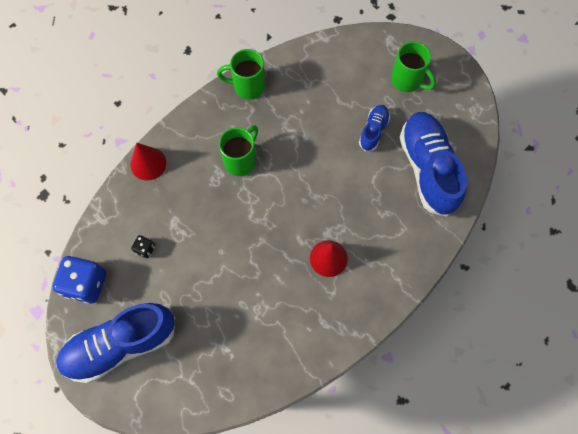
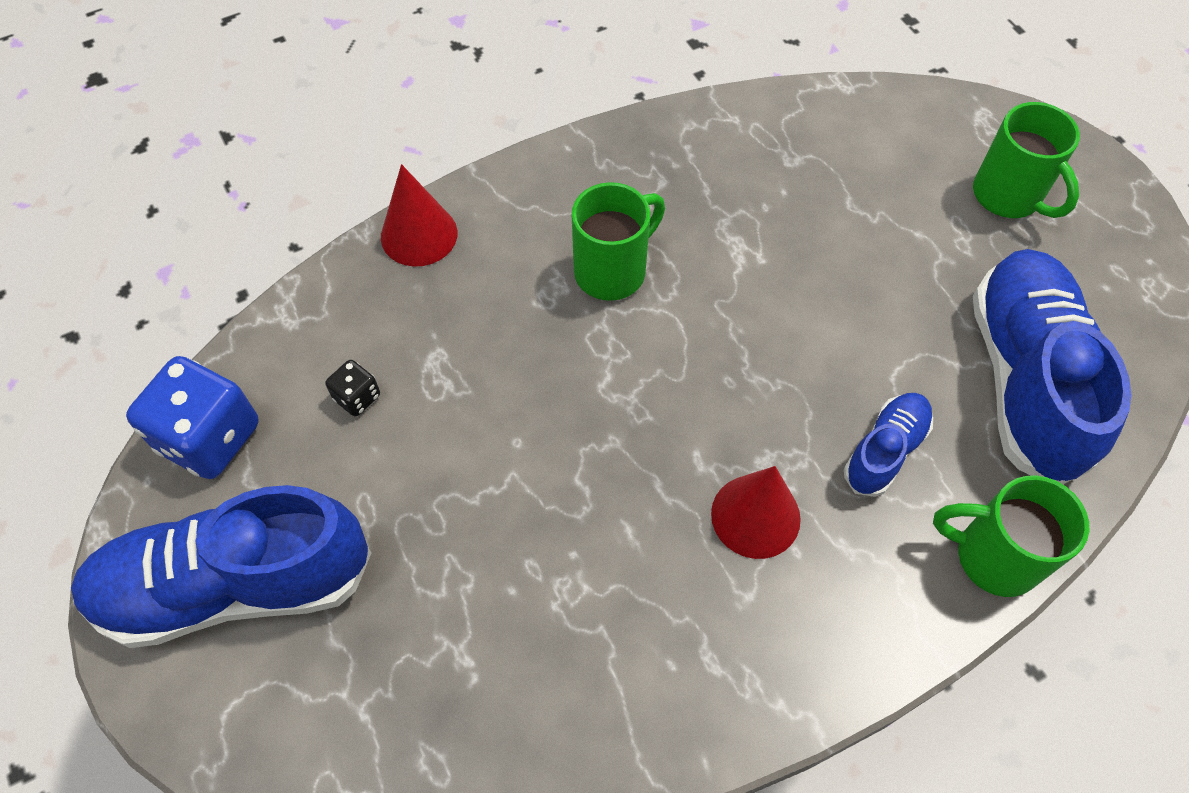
camera: 15 degrees right, 10 degrees down
green mug [217,49,265,100] -> green mug moved to [933,475,1090,597]
blue shoe [359,105,390,151] -> blue shoe moved to [844,393,933,497]

